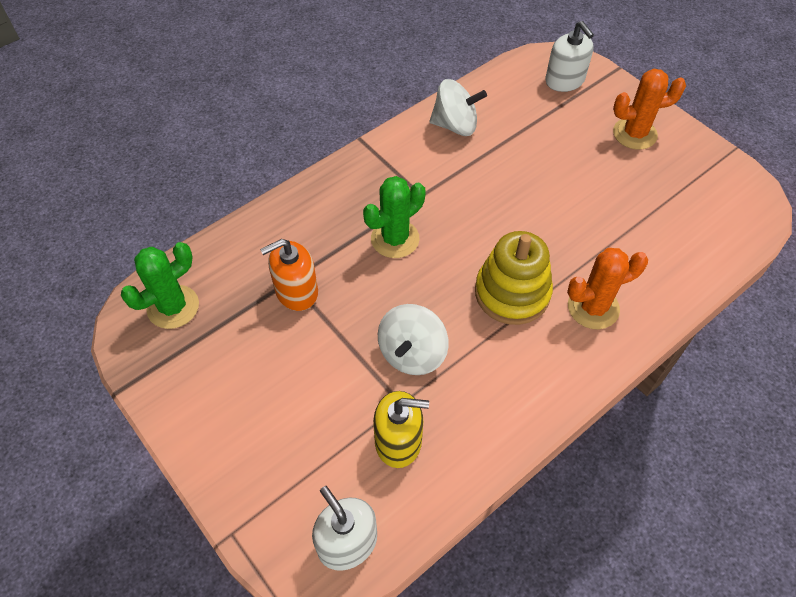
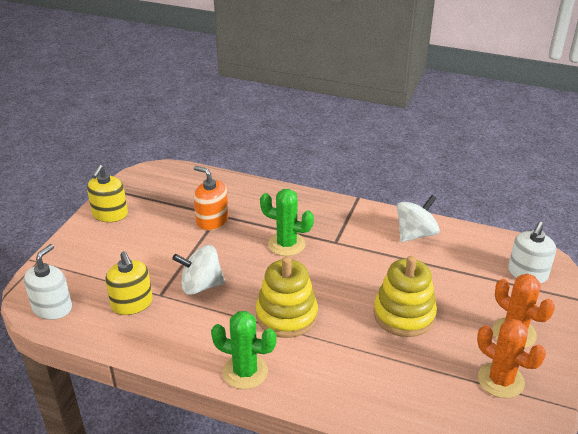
camera: 60 degrees right, 20 degrees down
green cactus [121,242,199,329] -> green cactus moved to [211,311,277,389]
white spinning top [430,79,487,136] -> white spinning top turned 105 degrees counterclockwise [397,195,440,242]
orange cactus [567,248,648,329] -> orange cactus moved to [477,319,546,398]
none -> yellow soap dispenser [87,165,128,222]
none -> yellow stacking toy [373,256,437,337]

